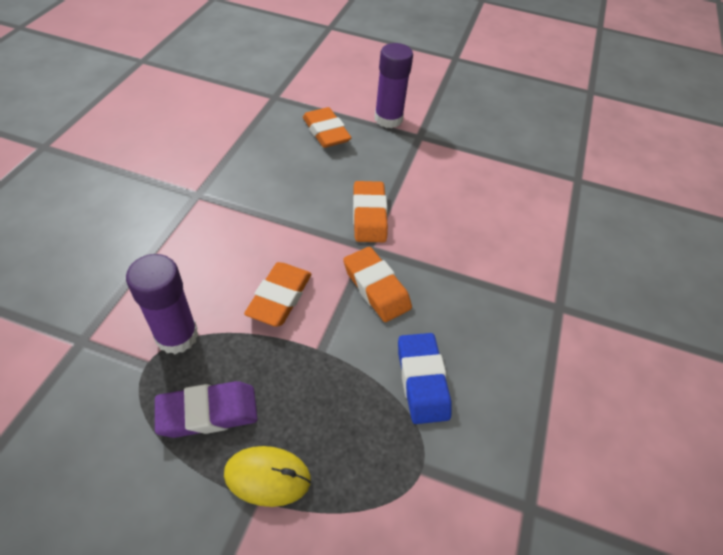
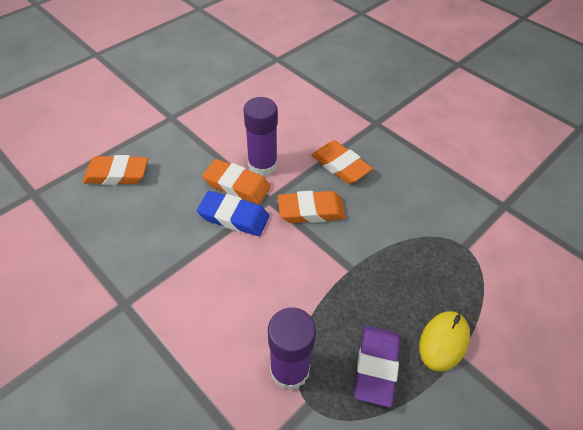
camera: 60 degrees left, 0 degrees up
orange eraser [244,262,312,327] -> orange eraser moved to [311,141,373,184]
purple glue stick [375,43,413,128] -> purple glue stick moved to [244,97,278,176]
blue eraser [398,333,452,424] -> blue eraser moved to [197,191,269,236]

